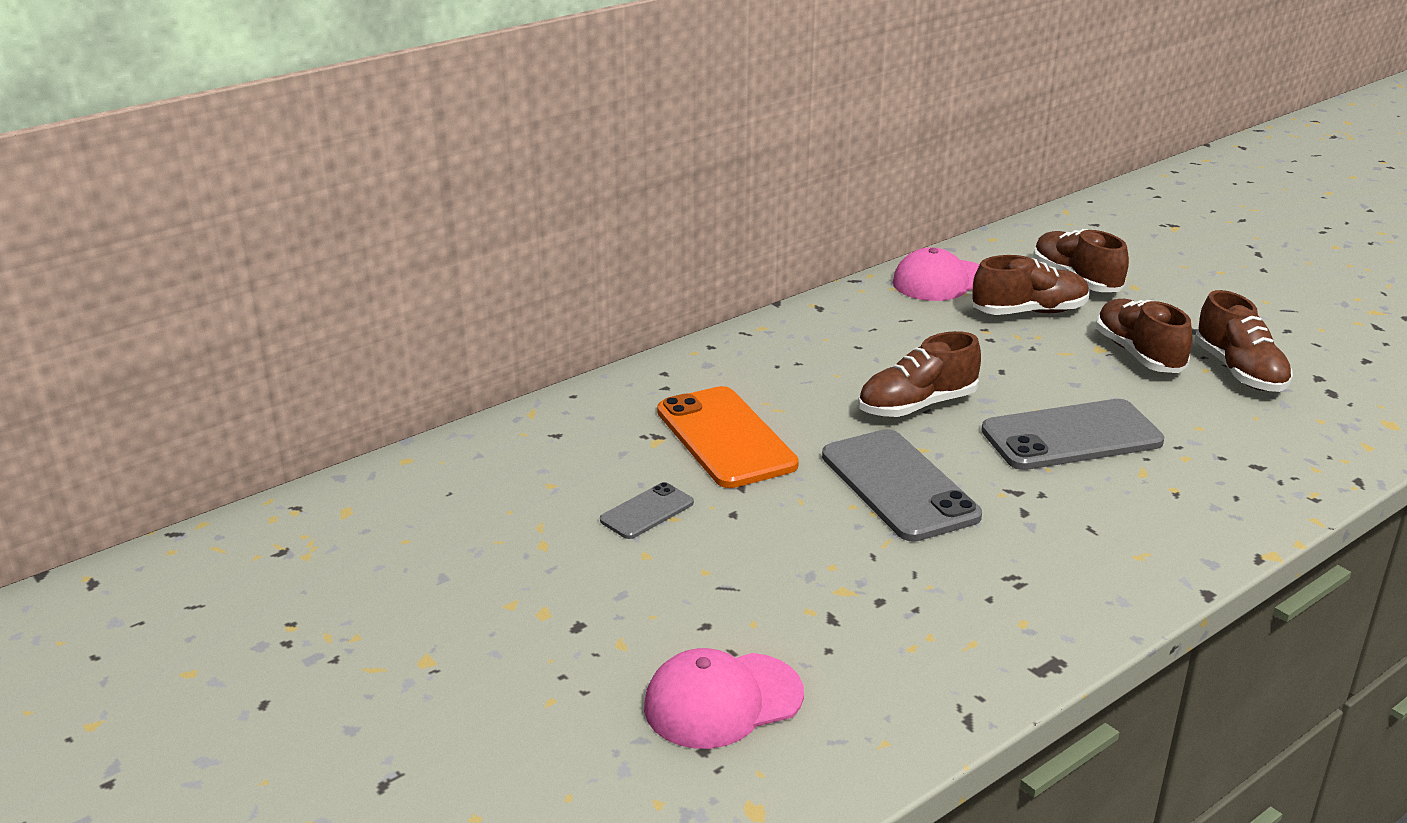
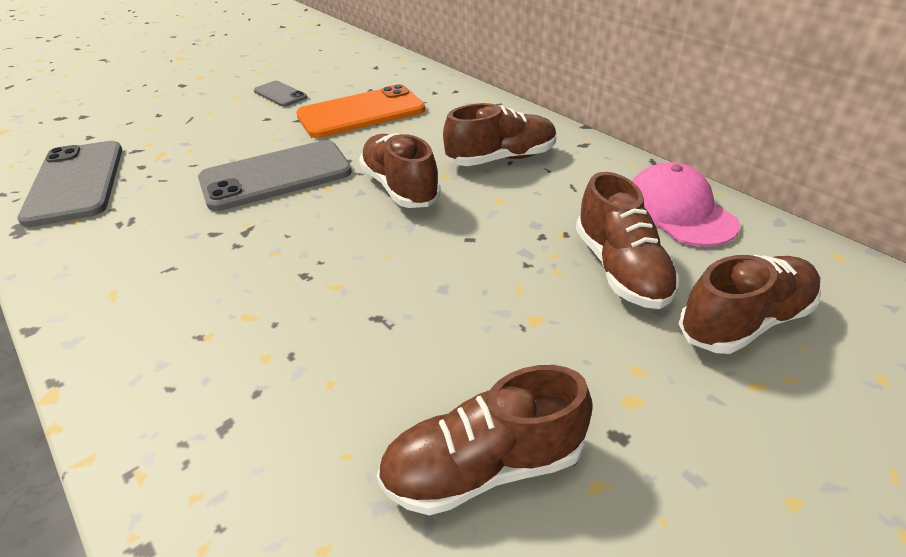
camera: 90 degrees right, 10 degrees up
pink cap [644,648,804,749] -> none
grey phone [981,399,1164,470] -> grey phone moved to [17,141,122,227]
brown shoe [1096,299,1192,373] -> brown shoe moved to [443,103,557,166]

